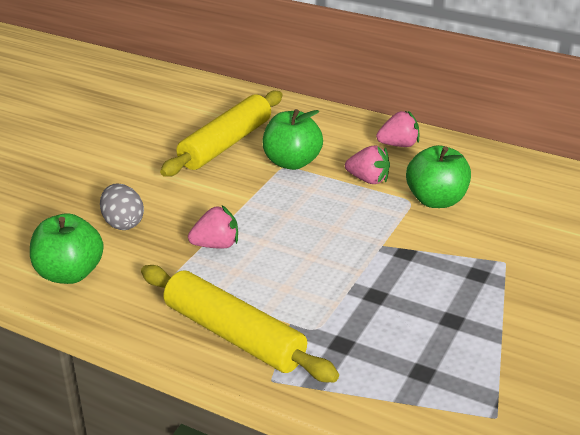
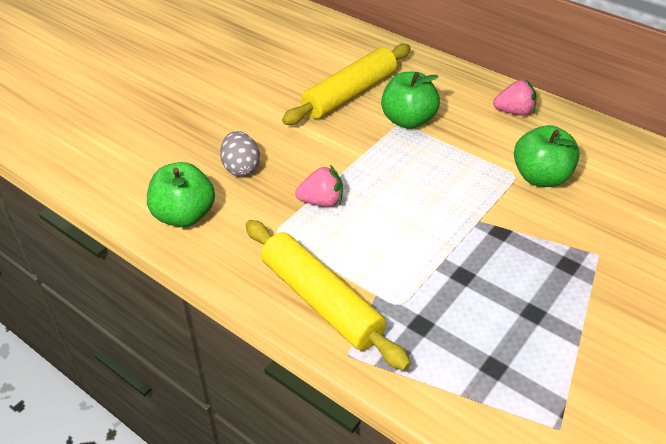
camera: 10 degrees right, 10 degrees up
pink strawberry [345,146,390,184] -> none

